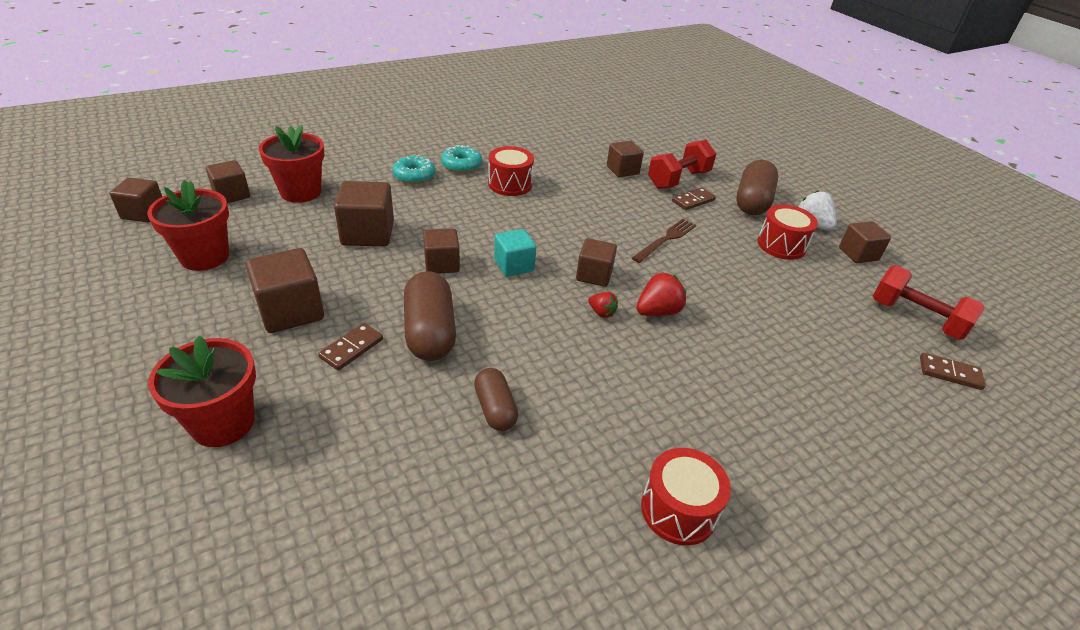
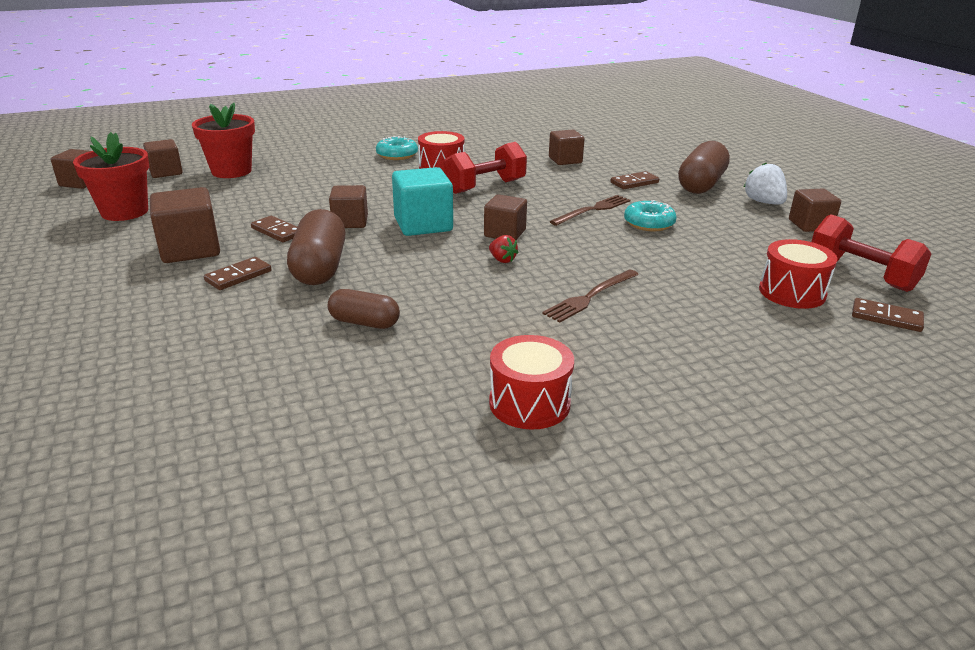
camera: 10 degrees right, 10 degrees down
red flower pot [148,335,256,447] -> none
brown cube [334,181,394,246] -> none
turquoise donut [392,155,436,184] -> turquoise donut moved to [624,200,676,231]
brown capsule [474,368,518,431] -> brown capsule turned 60 degrees counterclockwise [328,289,400,329]
turquoise cube [494,229,536,277] -> turquoise cube [392,167,453,236], size x1.52
red strawberry [636,272,686,316] -> none
red dumbbell [648,140,716,189] -> red dumbbell moved to [444,142,527,194]
red drum [757,204,818,260] -> red drum moved to [759,239,838,309]
none -> brown domino [251,216,297,242]
none -> brown fork [542,269,639,322]

